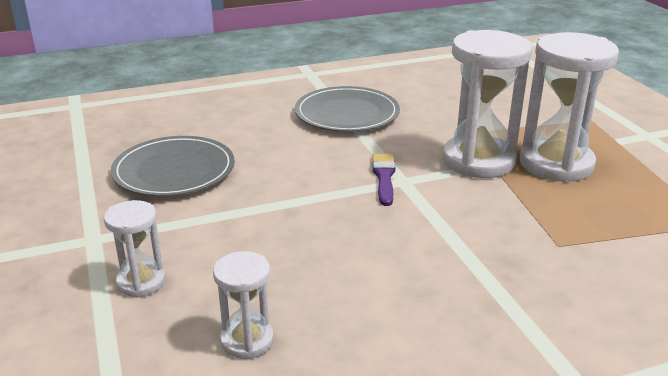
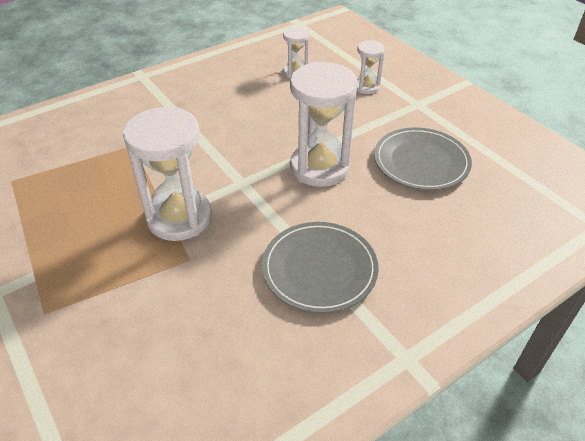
camera: 165 degrees right, 15 degrees up
purple brush [372,153,395,206] -> none
white hourglass [520,32,619,183] -> white hourglass moved to [290,62,358,187]

